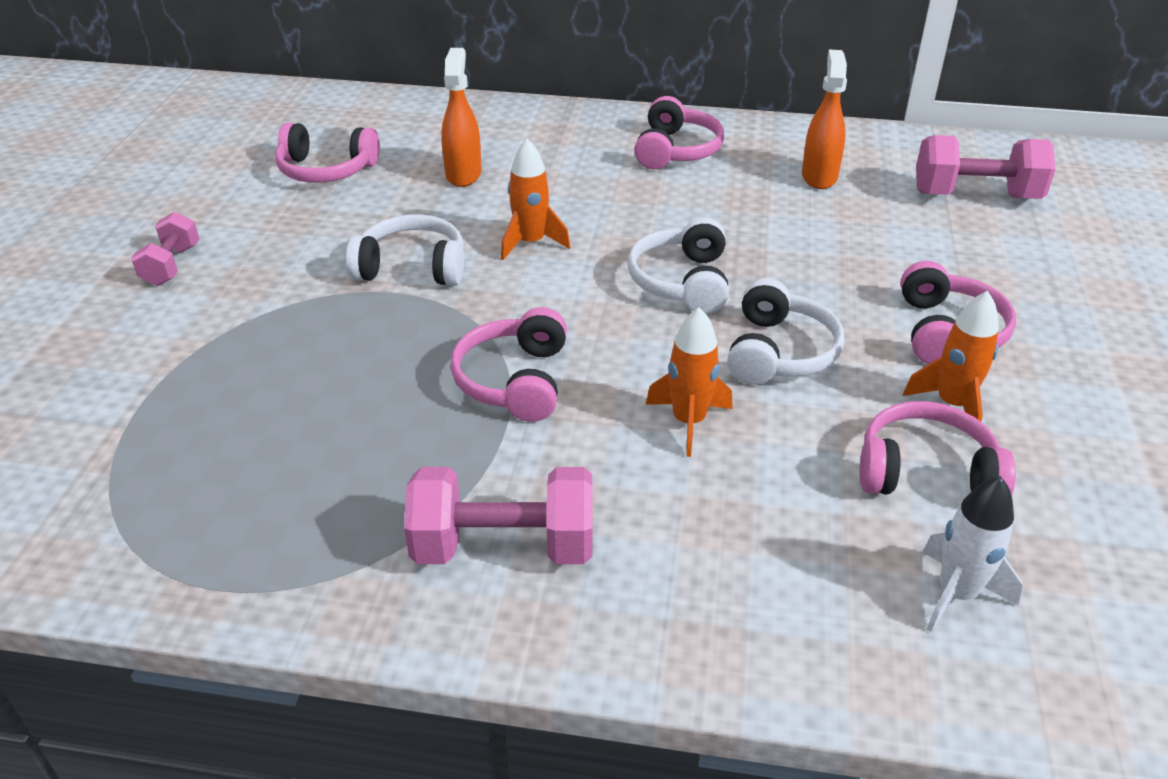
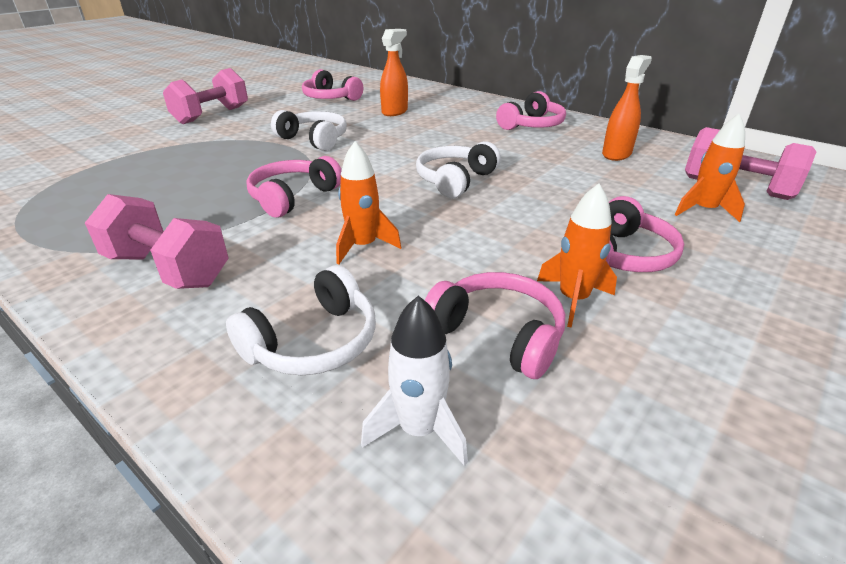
camera: 30 degrees right, 5 degrees down
pink dumbbell [131,212,199,286] -> pink dumbbell [163,68,248,124], size x1.69
orange rocket [501,139,570,260] -> orange rocket moved to [675,114,745,222]
white headphones [727,278,845,385] -> white headphones moved to [226,265,376,375]

